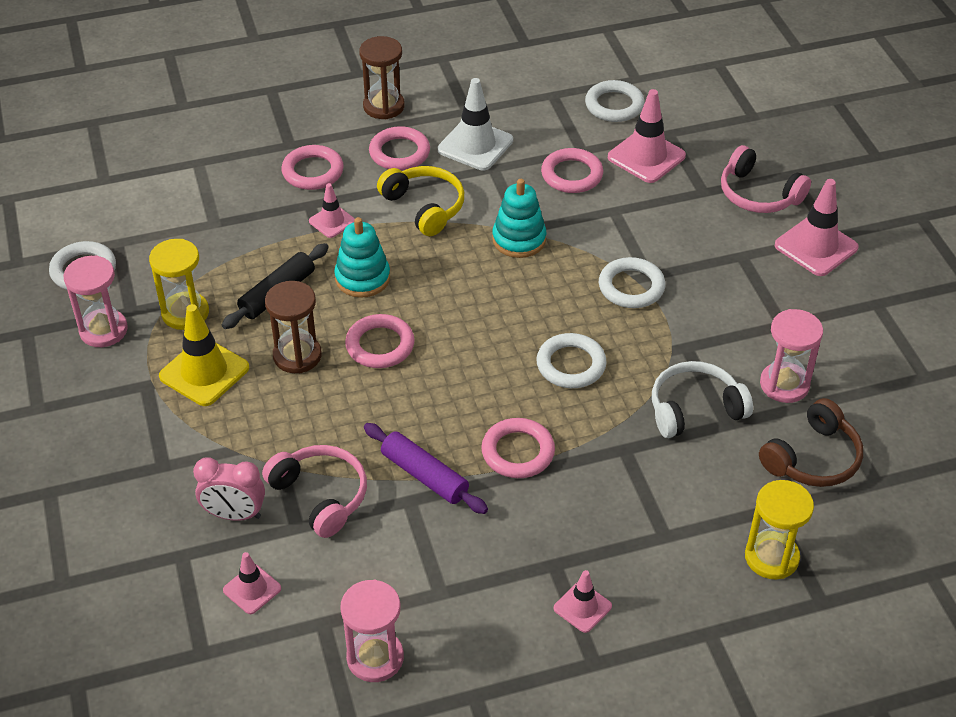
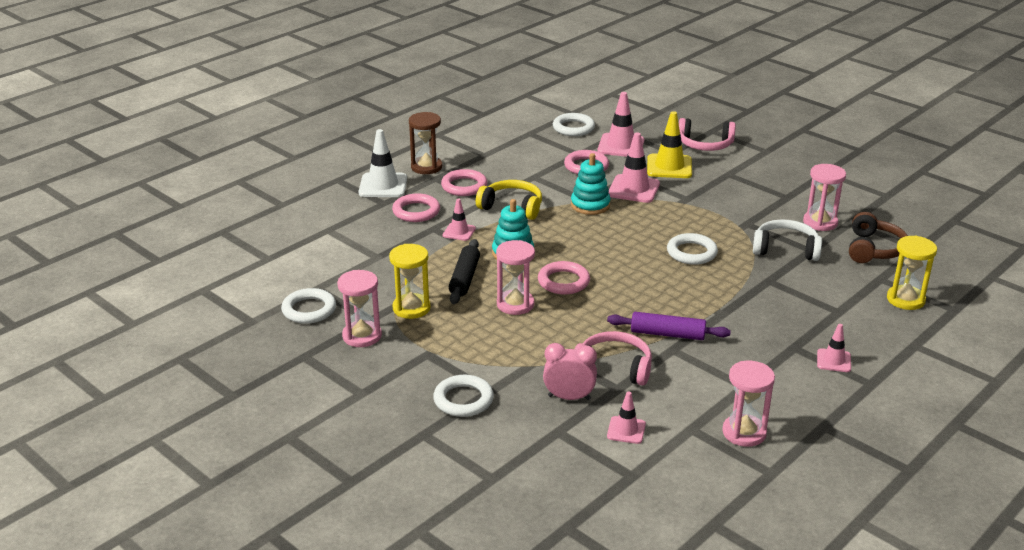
camera: 30 degrees left, 15 degrees down
yellow traffic cone [159,304,249,406] -> yellow traffic cone moved to [647,111,692,178]
pink clock [193,457,265,521] -> pink clock turned 150 degrees counterclockwise [543,343,597,400]
brown hourglass [265,281,322,373] -> pink hourglass [496,240,535,315]
white traffic cone [438,78,513,171] -> white traffic cone moved to [358,129,407,197]
pink ring [481,418,555,478] -> none
white ring [599,257,665,308] -> white ring moved to [433,375,494,417]
white headphones [652,361,753,438] -> white headphones turned 60 degrees clockwise [753,220,822,261]
pink traffic cone [775,179,859,276] -> pink traffic cone moved to [609,132,660,203]

